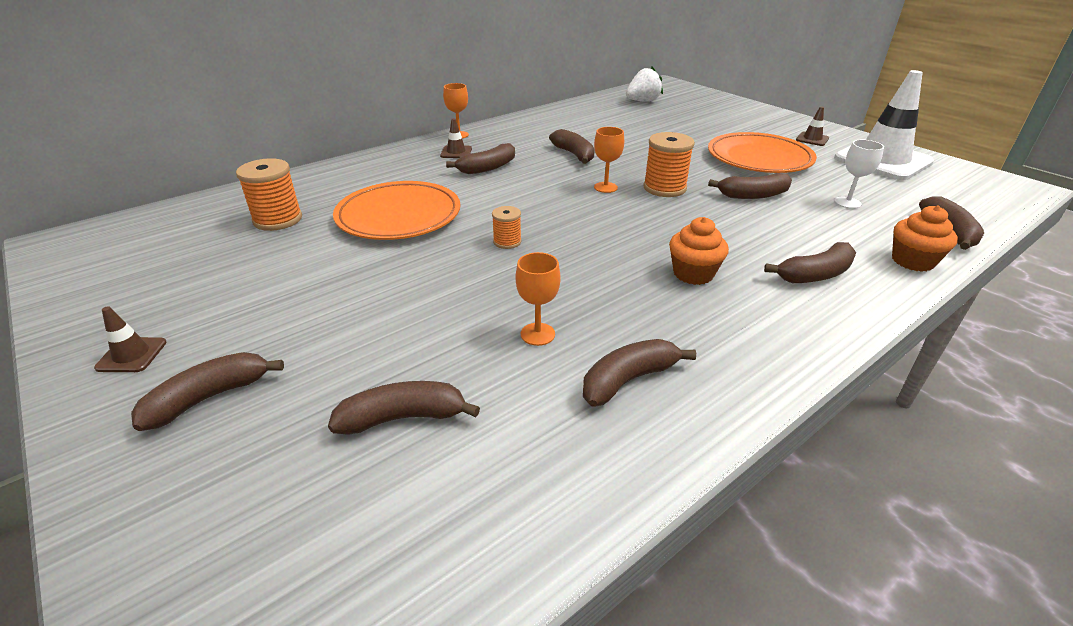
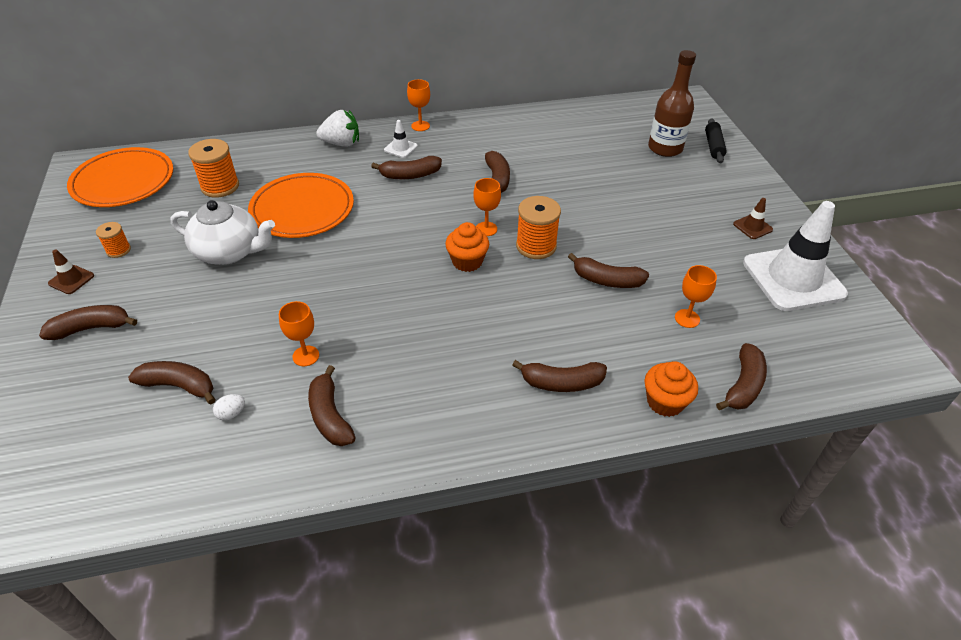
camera: 25 degrees right, 10 degrees up
brown traffic cone [440,118,472,158] -> white traffic cone [384,120,418,158]
orange spool [492,206,522,249] -> orange spool moved to [96,222,131,258]
brown banana [583,339,696,407] -> brown banana turned 105 degrees counterclockwise [308,365,356,446]
white strawberry [626,67,663,102] -> white strawberry moved to [316,110,359,147]
orange cupcake [669,217,729,285] -> orange cupcake moved to [445,222,489,272]
orange plate [708,132,817,173] -> orange plate moved to [67,147,173,207]
white goblet [834,140,884,209] -> orange goblet [675,265,717,328]
none -> white teapot [170,200,275,265]
none -> white egg [213,394,245,421]
none -> brown bottle [648,50,696,157]
none -> black rolling pin [705,118,727,163]

